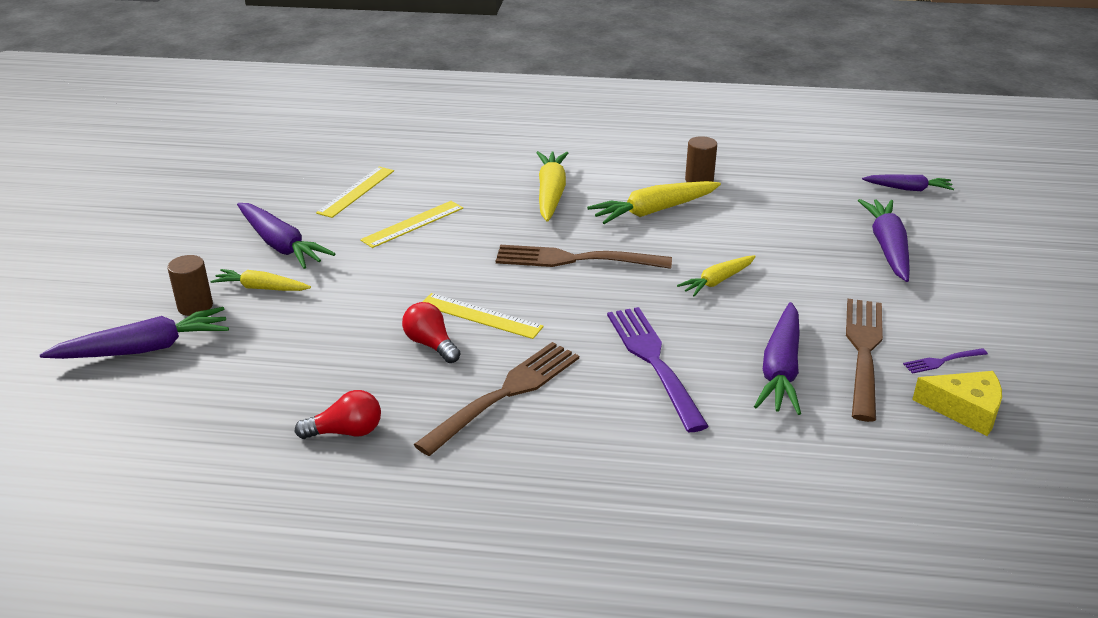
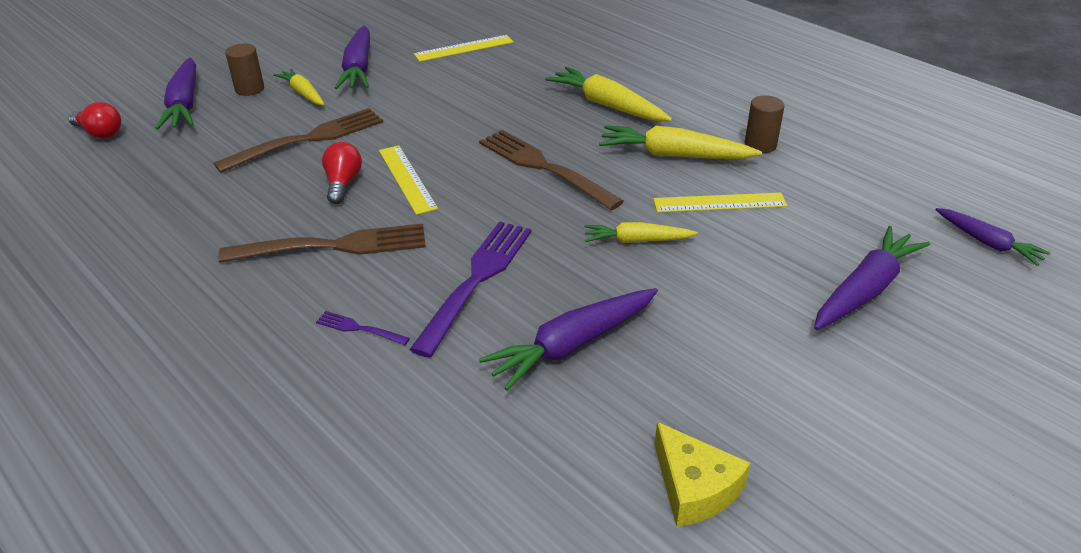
camera: 40 degrees right, 5 degrees up
purple carrot [39,307,229,359] -> purple carrot turned 60 degrees clockwise [156,58,196,130]
red light bulb [295,390,381,439] -> red light bulb moved to [68,102,121,138]
yellow ruler [360,201,463,248] -> yellow ruler moved to [653,193,787,213]
yellow carrot [536,151,568,222] -> yellow carrot turned 90 degrees counterclockwise [545,67,672,121]
brown fork [846,299,883,422] -> brown fork moved to [214,108,383,173]
purple fork [903,348,988,374] -> purple fork moved to [316,311,410,345]

